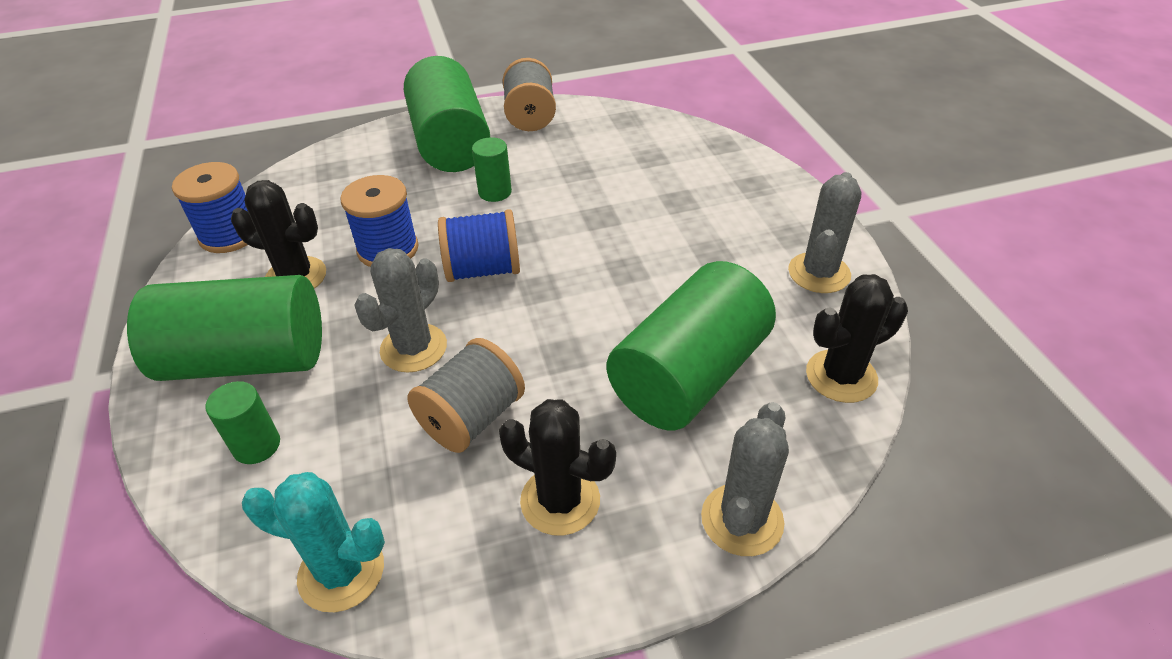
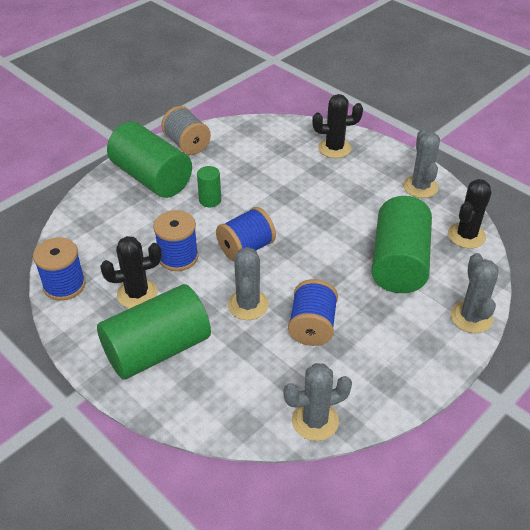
camera: 30 degrees left, 0 degrees up
green cylinder [206,381,280,464] -> none
turquoise cactus [242,472,385,612] -> grey cactus [283,363,352,441]
grey spool [408,338,525,453] -> blue spool [288,279,338,346]
black cactus [499,399,616,536] -> black cactus moved to [312,94,363,158]

